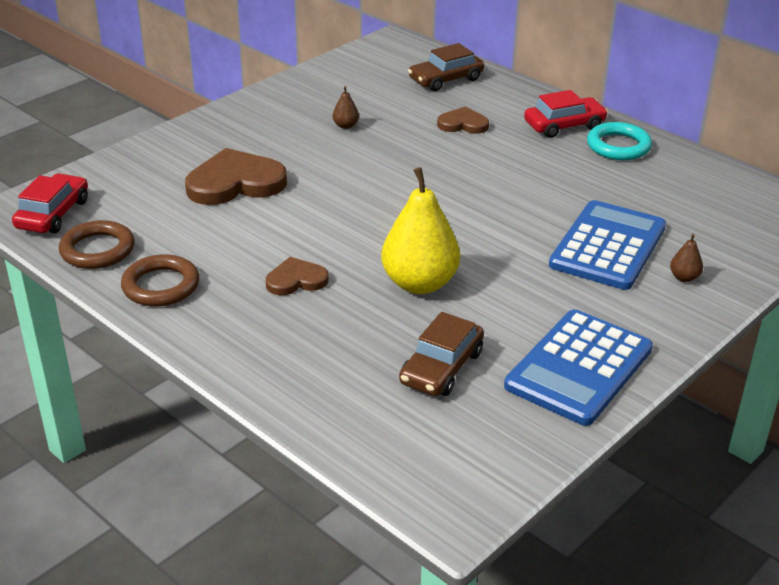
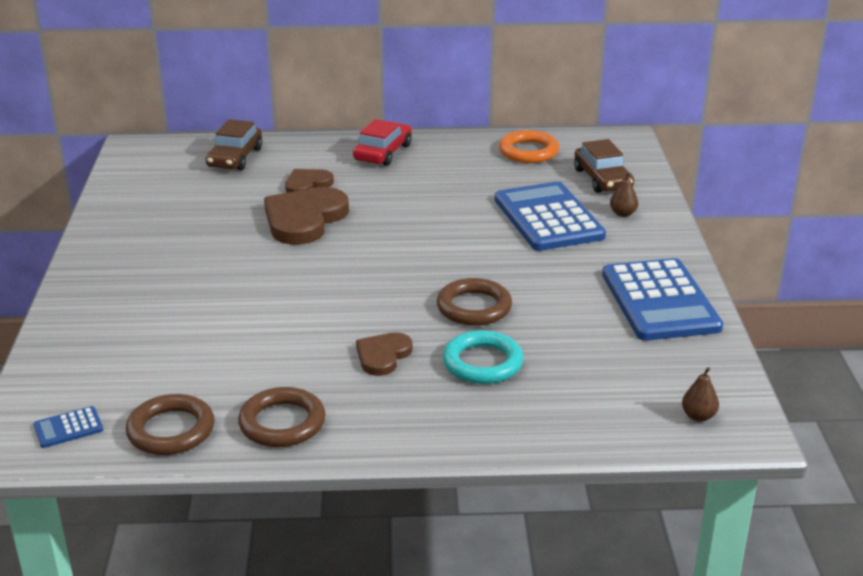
camera: 45 degrees left, 5 degrees down
red car [12,173,88,233] -> blue calculator [33,406,103,448]
brown heart [185,148,287,205] -> brown heart moved to [264,187,349,245]
brown pear [333,86,359,129] -> brown pear moved to [682,367,719,422]
yellow pear [381,167,460,294] -> brown ring [437,278,512,326]
brown car [399,312,484,396] -> brown car moved to [574,139,634,193]
turquoise ring [587,122,652,160] -> turquoise ring moved to [442,330,524,384]
none -> orange ring [499,130,559,163]

